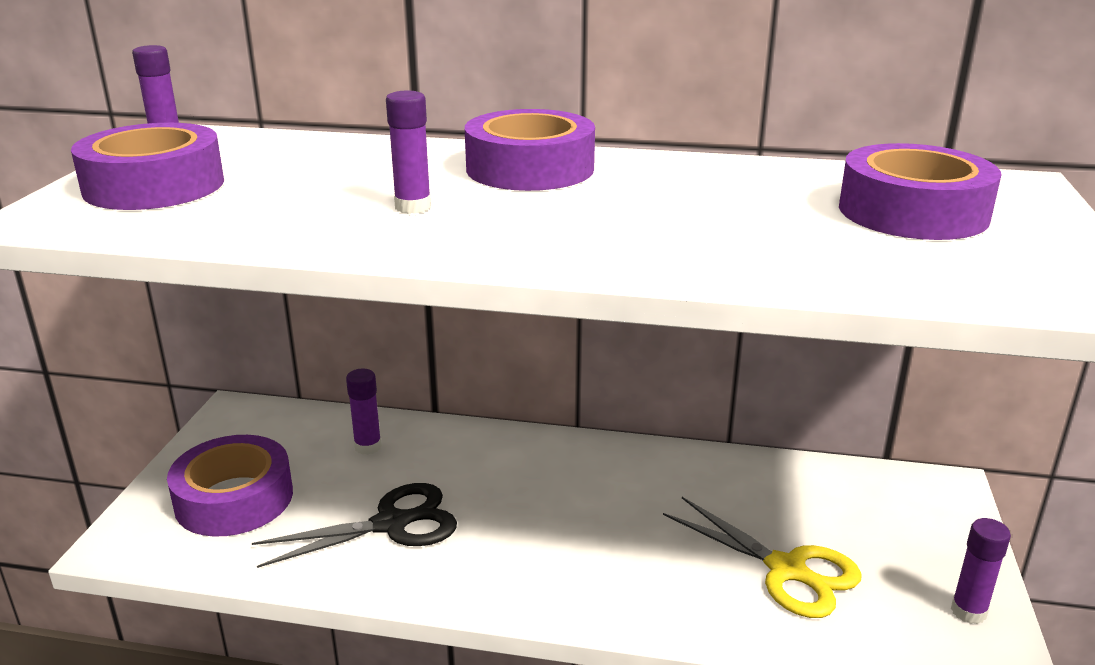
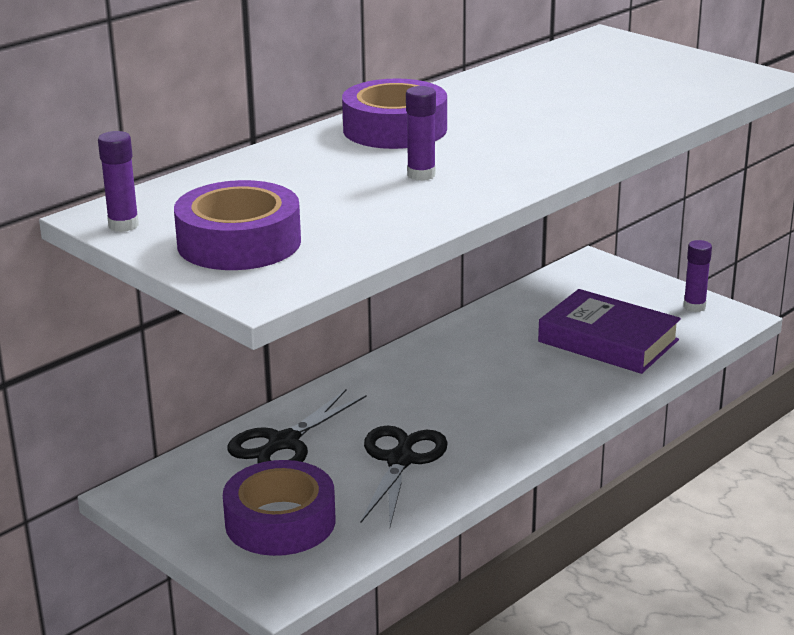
camera: 55 degrees left, 0 degrees up
purple glue stick [346,369,382,455] -> black scissors [227,389,366,463]
yellow scissors [663,497,862,618] -> purple book [538,289,681,374]
purple tape [839,143,1002,240] -> none

